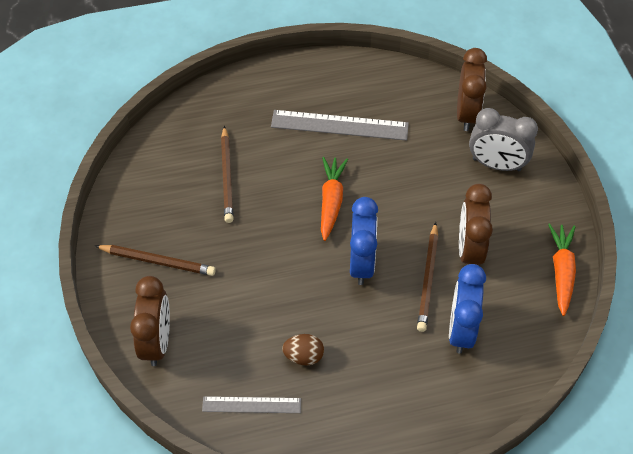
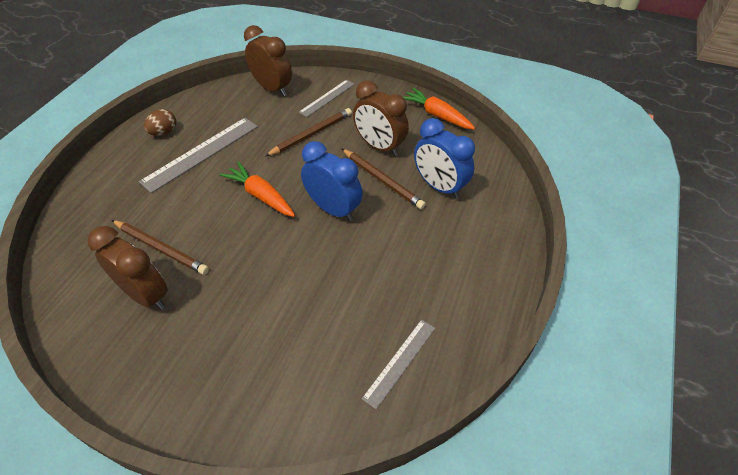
camera: 55 degrees left, 5 degrees down
brown pencil [95,245,216,276] -> brown pencil moved to [265,108,352,157]
brown clock [130,276,170,366] -> brown clock moved to [87,226,168,310]
brown egg [282,334,324,366] -> brown egg moved to [144,109,176,136]
grey clock [469,108,538,171] -> grey ruler [299,80,355,117]

